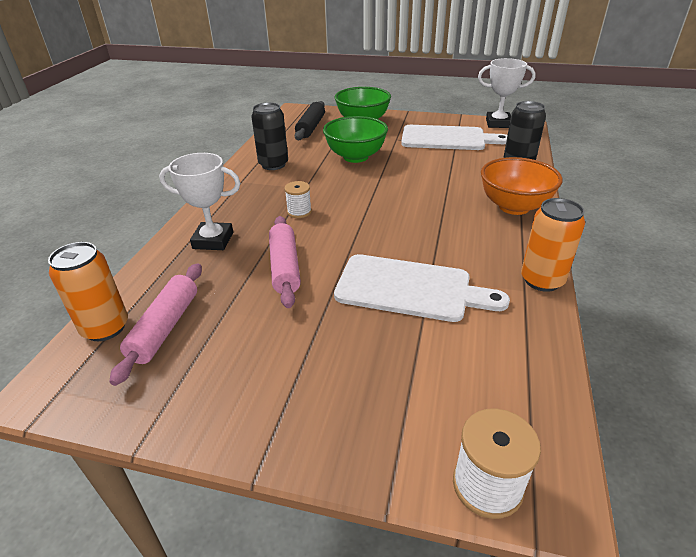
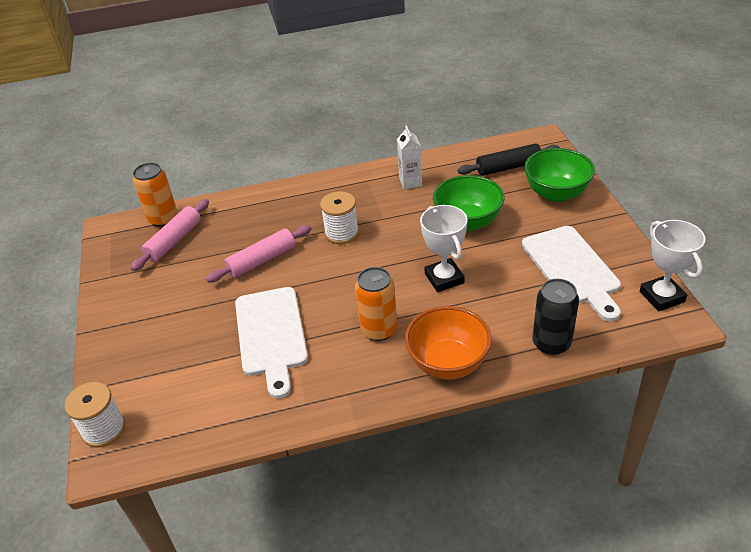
camera: 65 degrees right, 5 degrees up
pink rolling pin [109,263,202,386] -> pink rolling pin turned 45 degrees counterclockwise [131,199,209,271]
white trophy [159,153,240,250] -> white trophy moved to [420,205,468,292]
black can [251,102,288,170] -> white carton [397,125,422,190]
white spool [284,181,312,218] -> white spool [320,191,359,244], size x1.52
orange can [521,198,585,292] -> orange can moved to [355,267,397,341]

